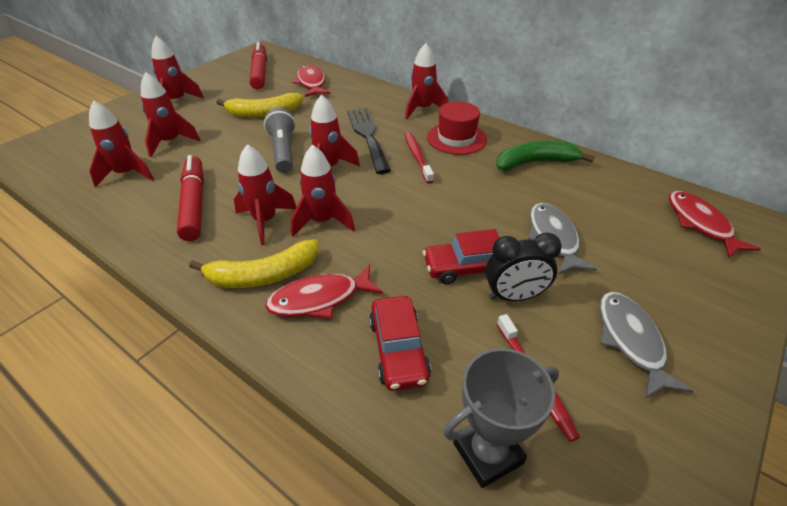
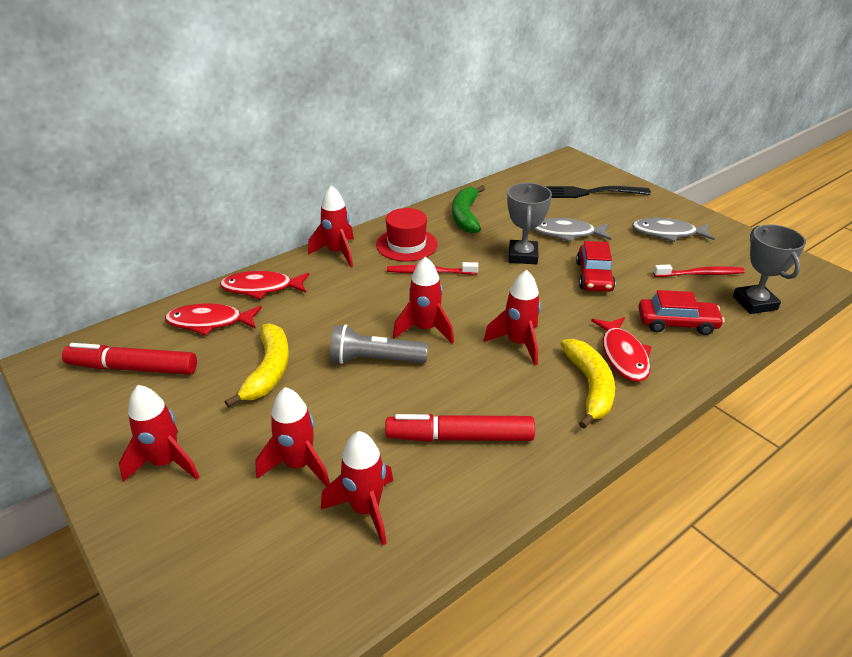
camera: 75 degrees left, 5 degrees down
red rocket [234,144,297,245] -> none
black fork [347,108,391,174] -> black fork moved to [545,186,651,198]
black clock [486,232,562,301] -> none
red fish [669,191,760,258] -> red fish moved to [220,271,309,299]
none -> grey trophy [507,183,552,264]

